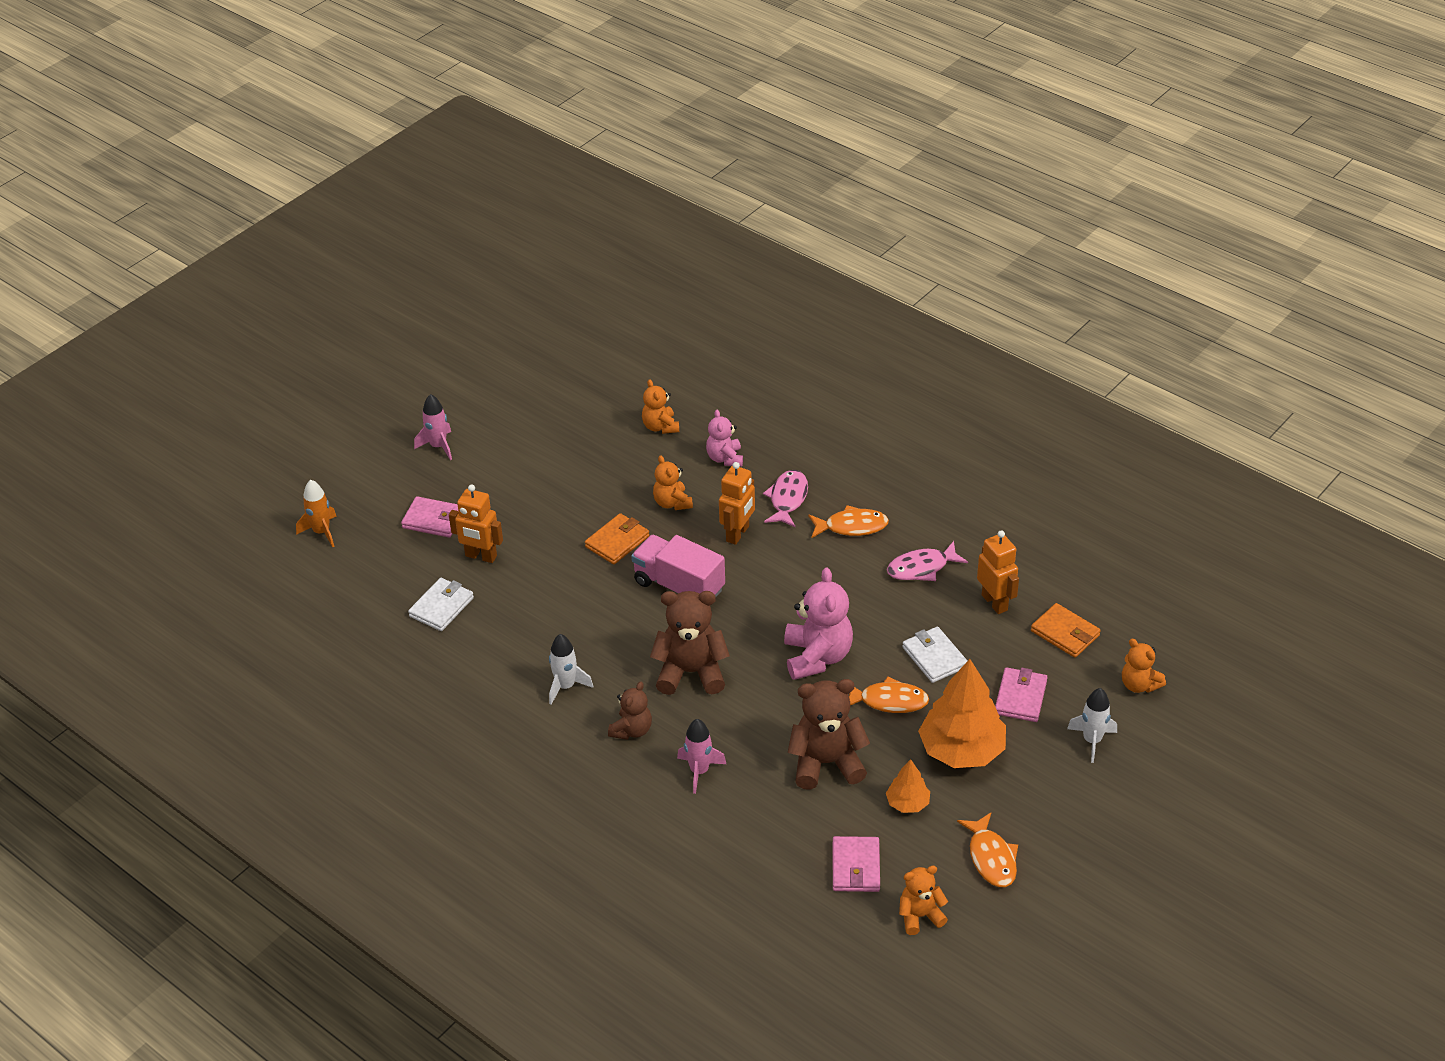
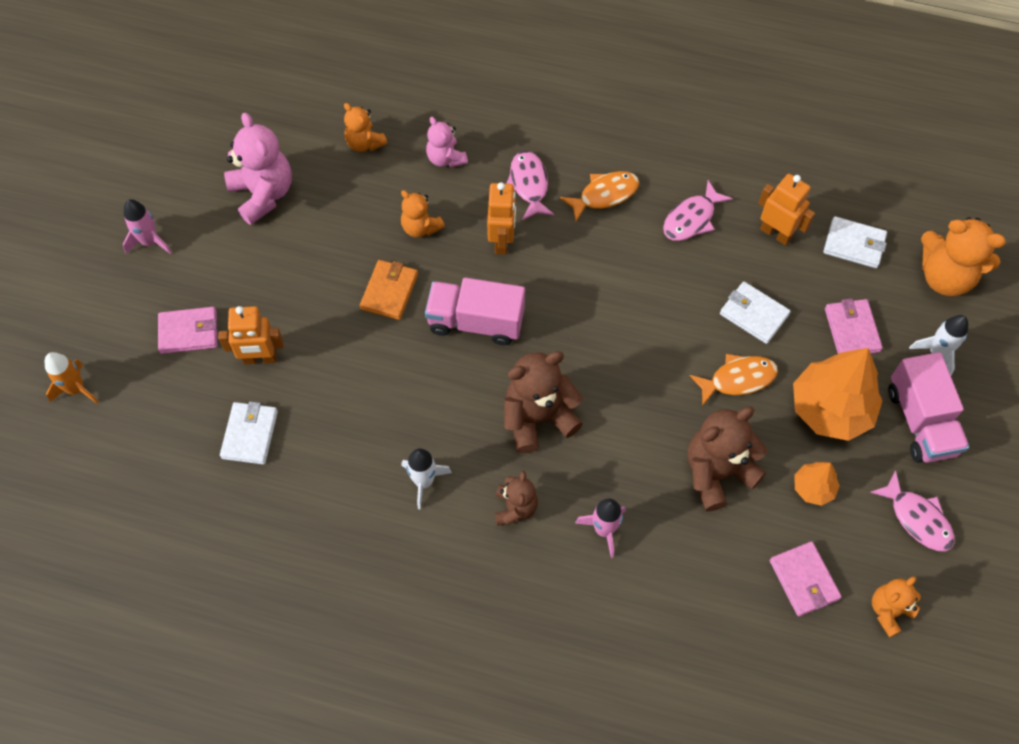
camera: 25 degrees left, 20 degrees up
pink teddy bear [784,567,853,680] -> pink teddy bear moved to [224,113,292,225]
orange fish [957,812,1018,887] -> pink fish [870,470,955,552]
orange wallet [1031,603,1101,658] -> white wallet [823,216,887,268]
orange teddy bear [1122,639,1166,693] -> orange teddy bear [921,217,1006,296], size x1.71
none -> pink truck [888,352,969,463]

